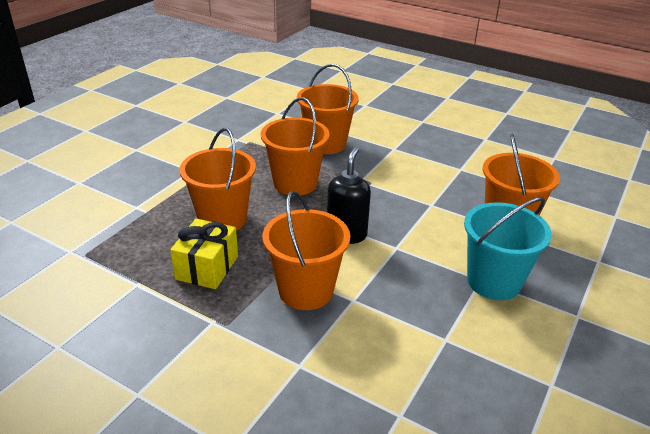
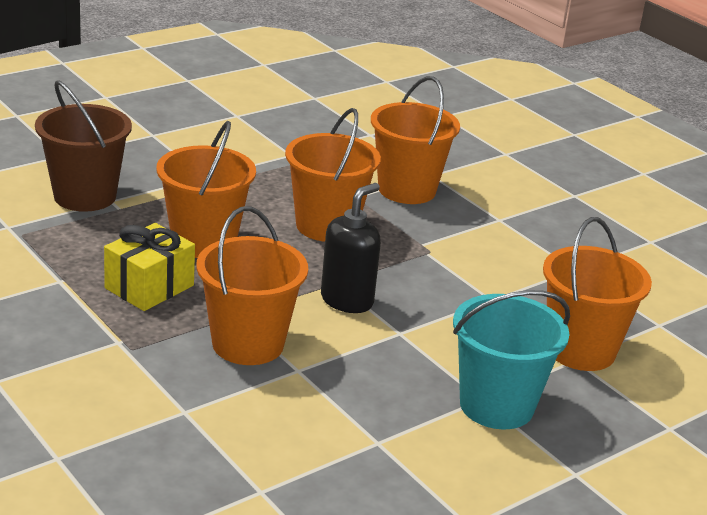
camera: 20 degrees right, 5 degrees down
none -> brown bucket [35,80,132,212]

